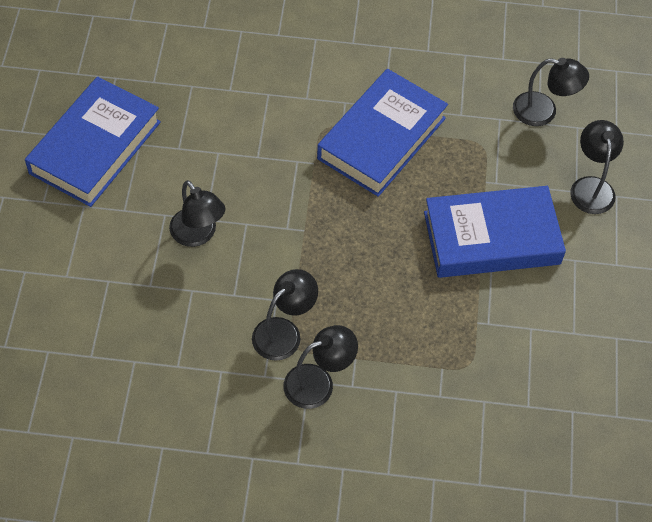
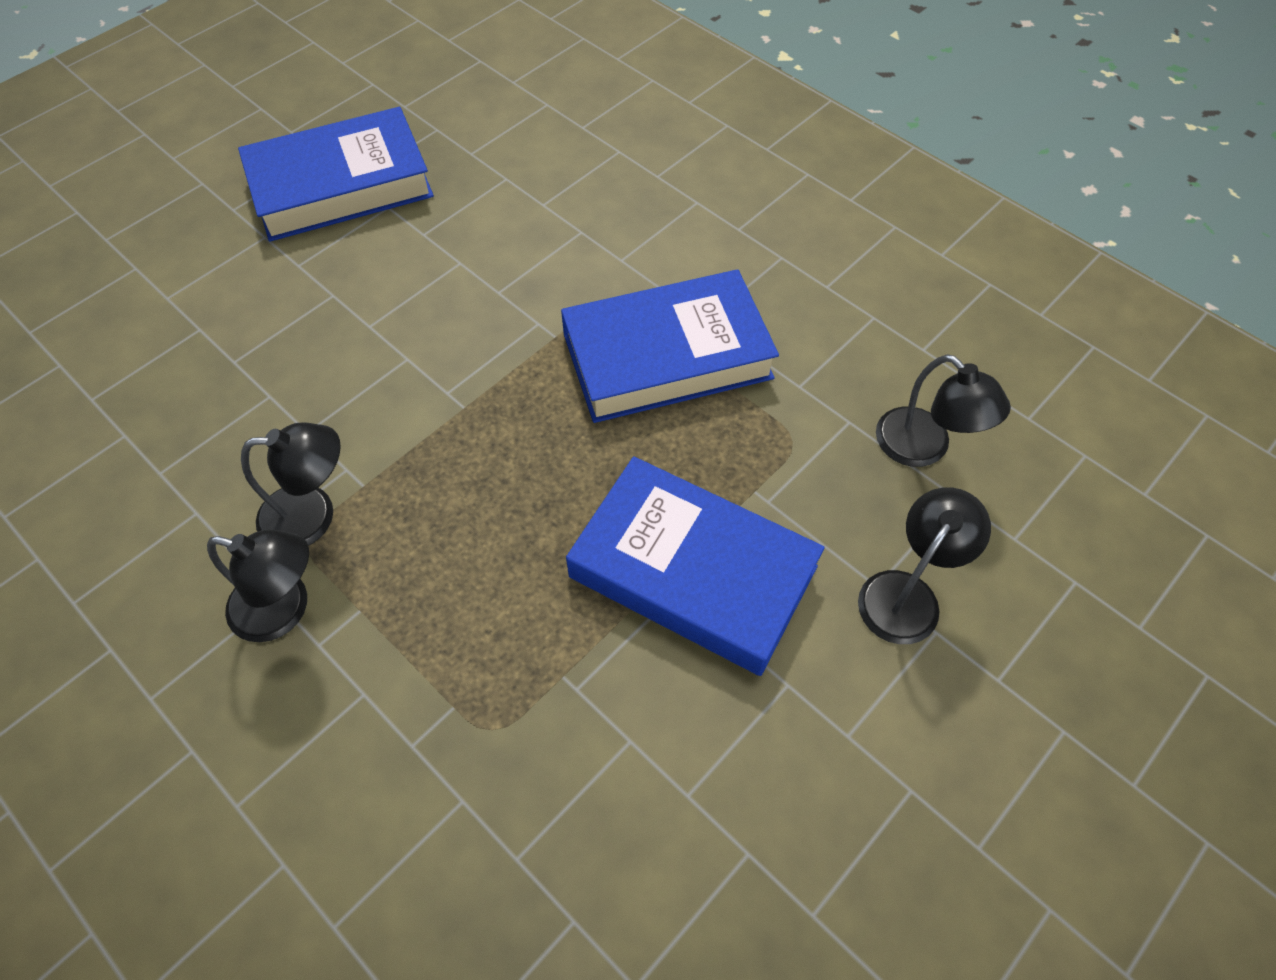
camera: 40 degrees right, 0 degrees up
black lamp [169,180,225,247] -> none

